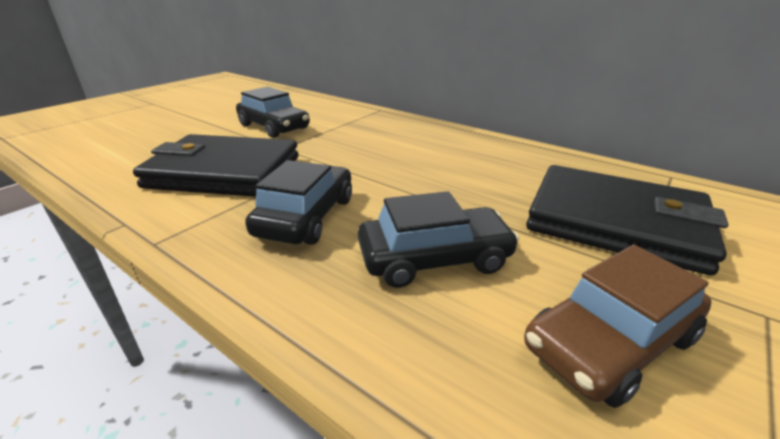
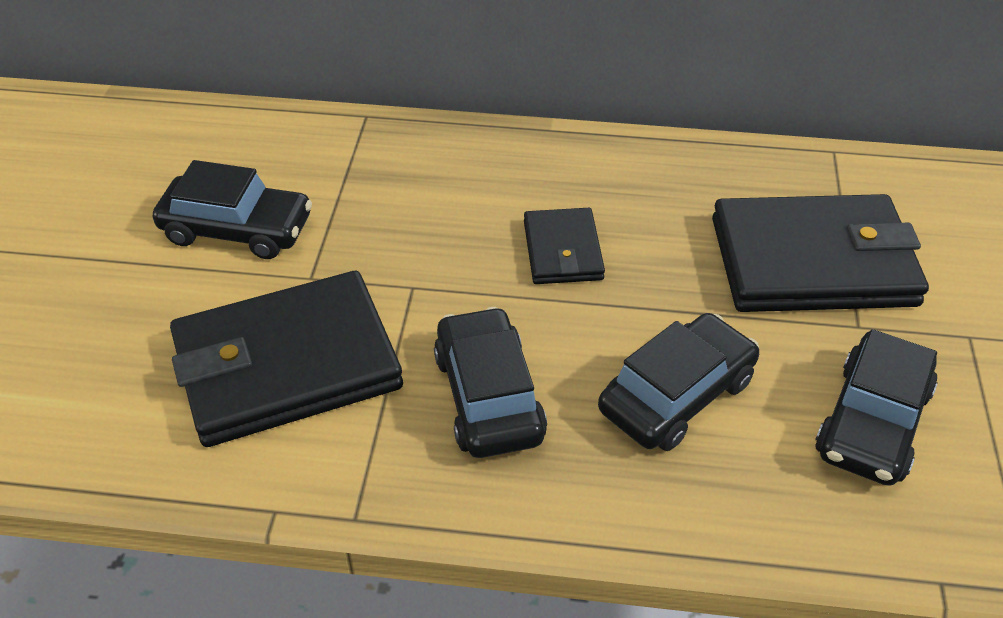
camera: 30 degrees left, 15 degrees up
brown car [524,245,711,408] -> black car [815,329,938,486]
none -> black wallet [524,208,605,284]

